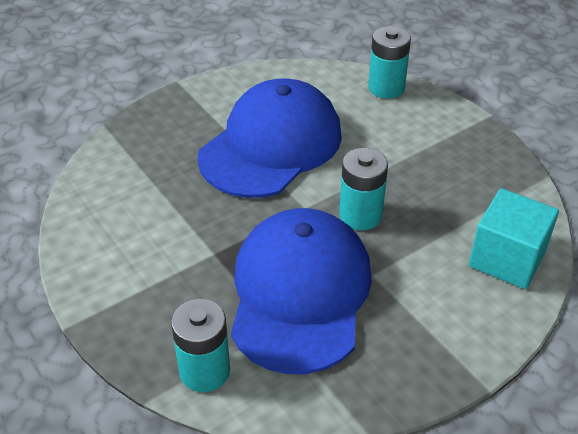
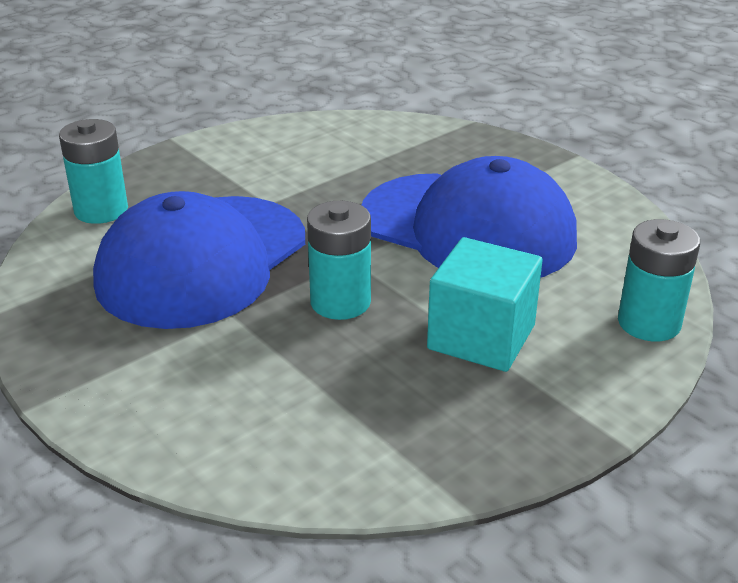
camera: 85 degrees right, 10 degrees down
blue cap [231,208,372,374] -> blue cap turned 120 degrees clockwise [93,191,305,329]
turquoise cube [469,188,559,289] -> turquoise cube moved to [427,237,543,372]

